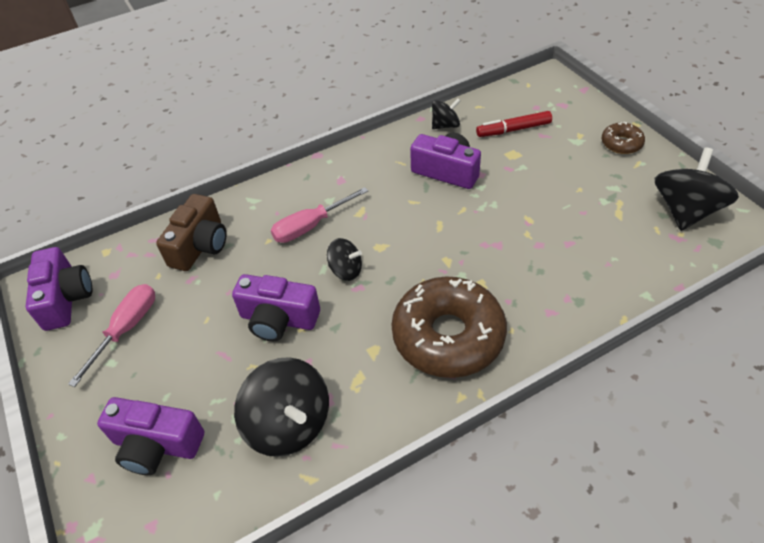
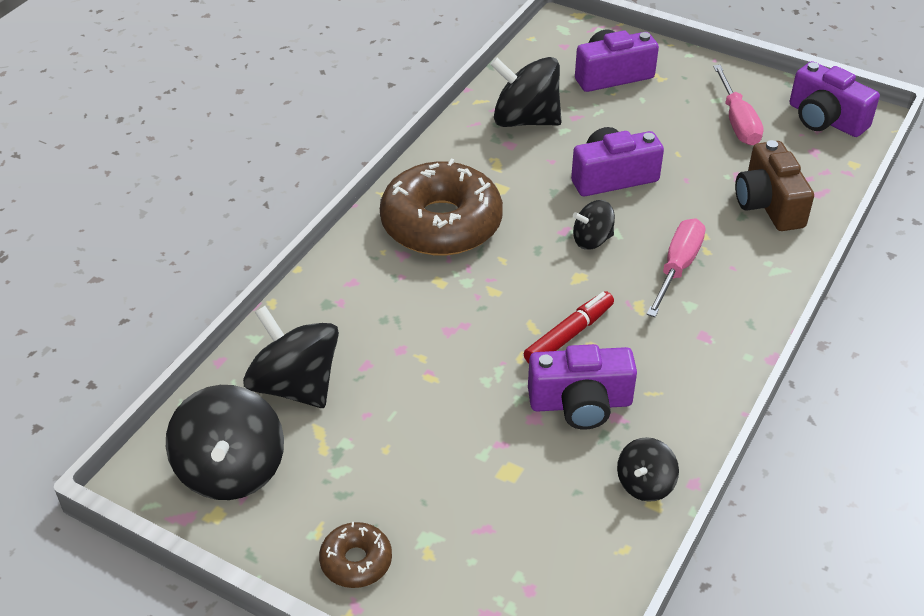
camera: 145 degrees right, 5 degrees down
red marker [476,111,552,137] -> red marker moved to [524,291,614,363]
none -> black spinning top [243,306,339,408]

